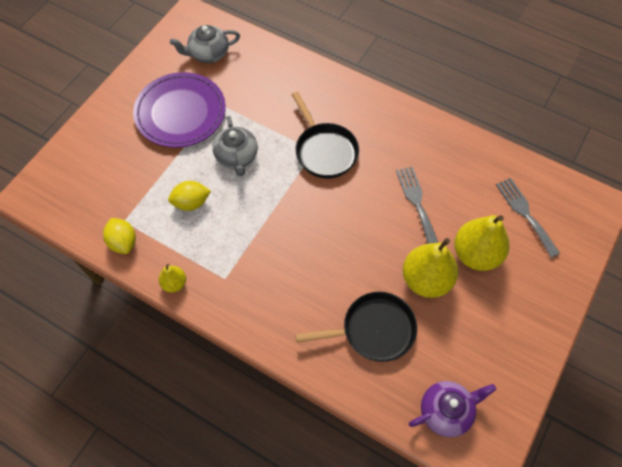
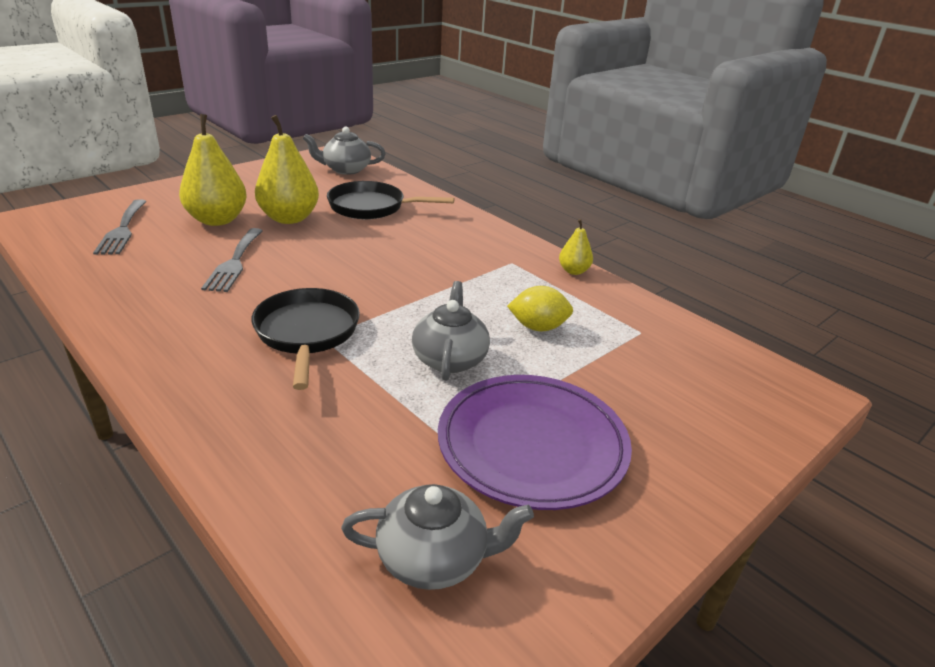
camera: 165 degrees left, 30 degrees down
yellow lemon [103,218,136,254] -> none
purple teapot [409,381,496,437] -> grey teapot [303,127,386,175]

